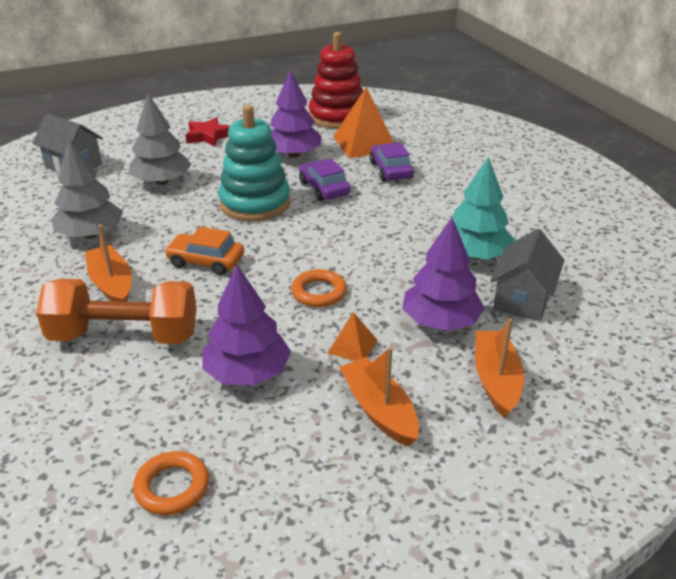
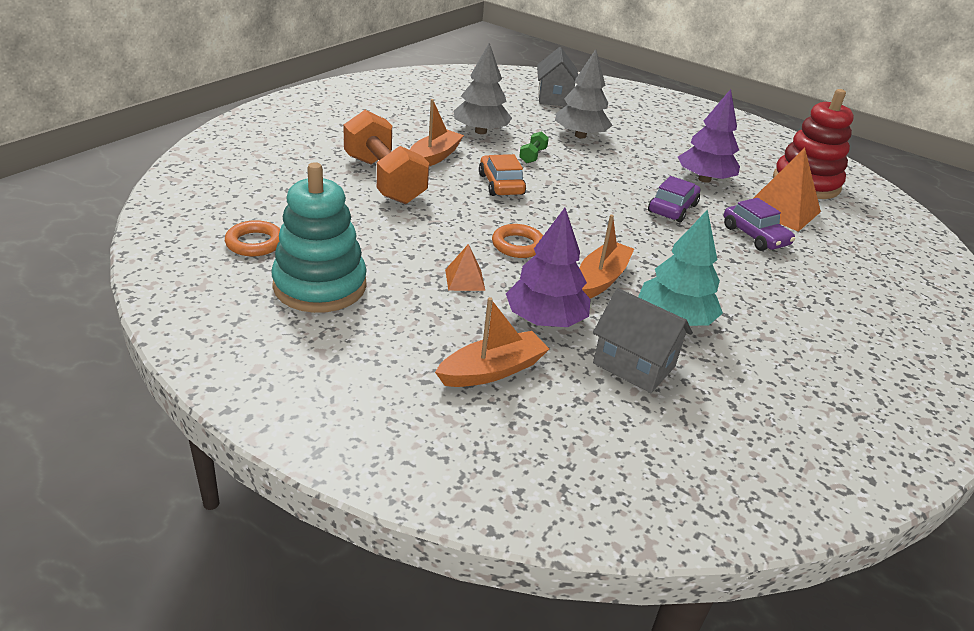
camera: 55 degrees right, 0 degrees up
red star [185,117,230,147] -> none
purple tree [202,265,291,386] -> none
turquoise stacking toy [218,105,291,222] -> turquoise stacking toy moved to [271,162,367,313]
orange boat [339,347,419,446] -> orange boat moved to [580,215,634,299]
purple car [370,142,414,182] -> purple car turned 105 degrees clockwise [724,198,795,251]
grey house [490,229,565,321] -> grey house turned 45 degrees clockwise [593,288,693,393]
none -> green dumbbell [519,131,549,163]

